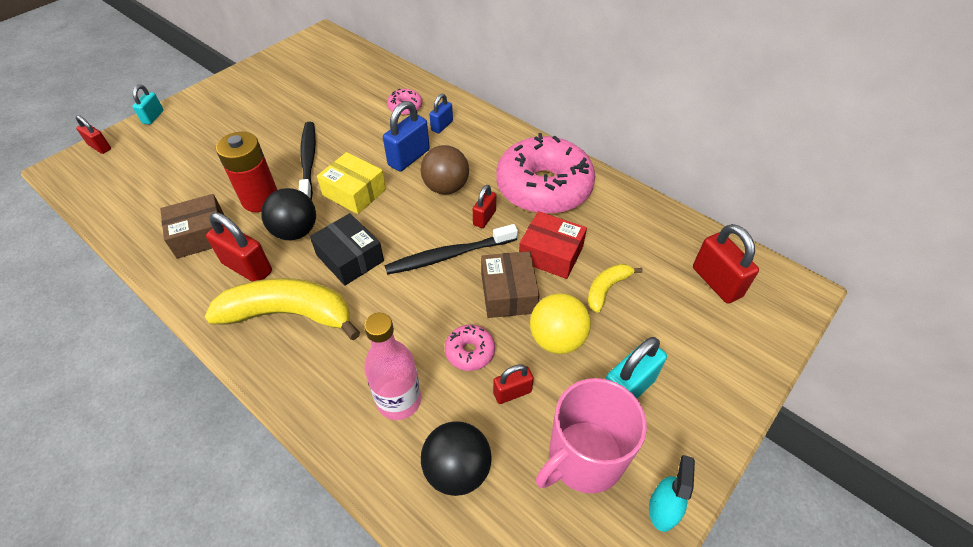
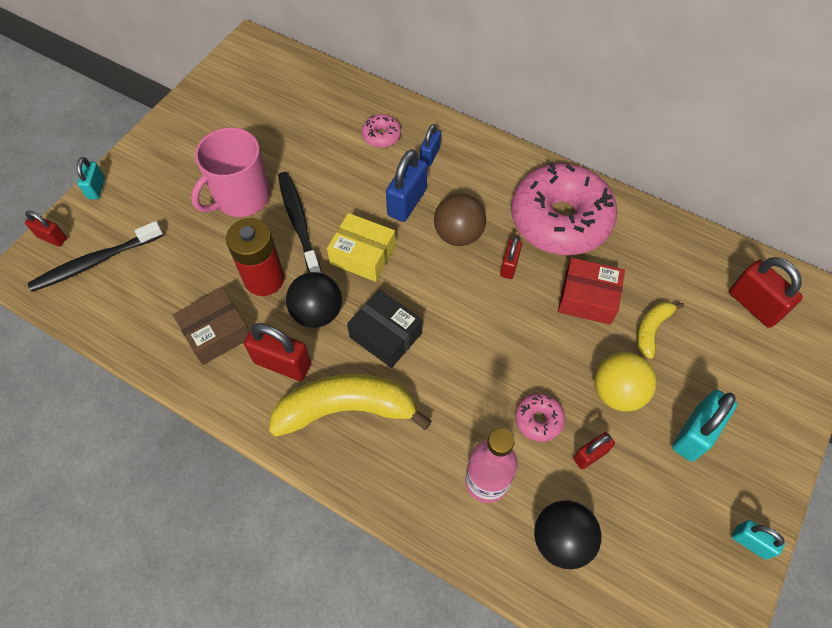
camera: 10 degrees left, 10 degrees up
black toothbrush [385,224,518,275] -> black toothbrush moved to [28,221,164,292]
brown box [481,251,540,318] -> none
pink mug [536,378,647,494] -> pink mug moved to [191,127,270,217]
turquoise spray bottle [649,455,695,532] -> turquoise padlock [732,520,785,560]

